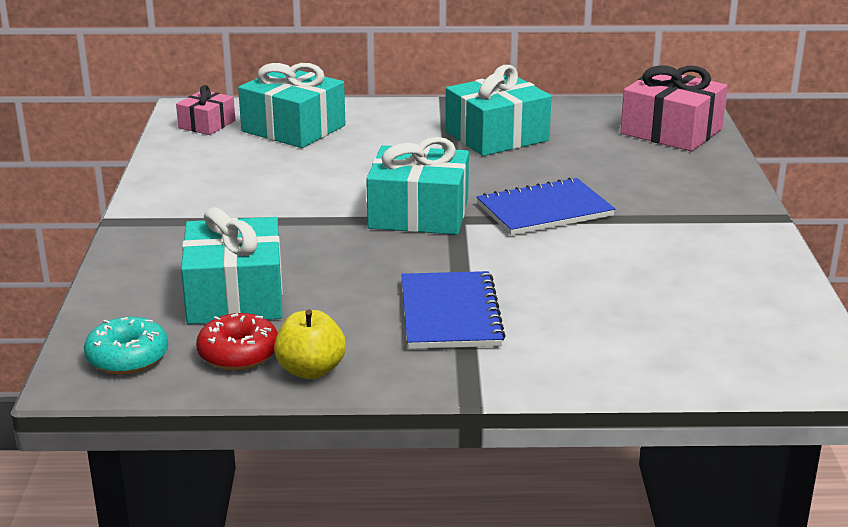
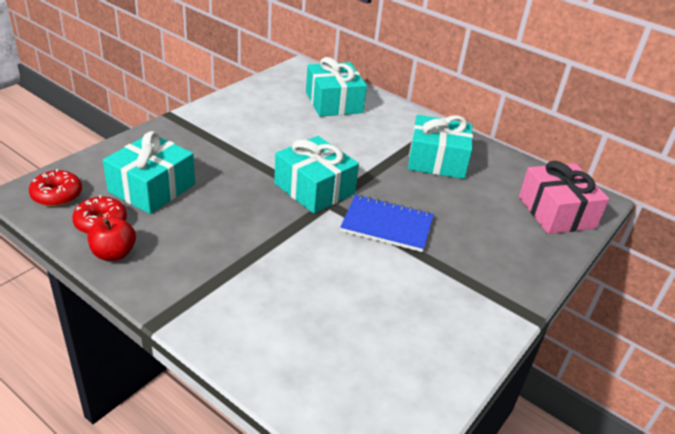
camera: 35 degrees right, 10 degrees up
turquoise donut [84,317,168,374] -> red donut [29,169,82,206]
pink gift [176,85,235,135] -> none
yellow apple [274,309,346,379] -> red apple [88,216,136,261]
blue notebook [401,271,506,349] -> none

